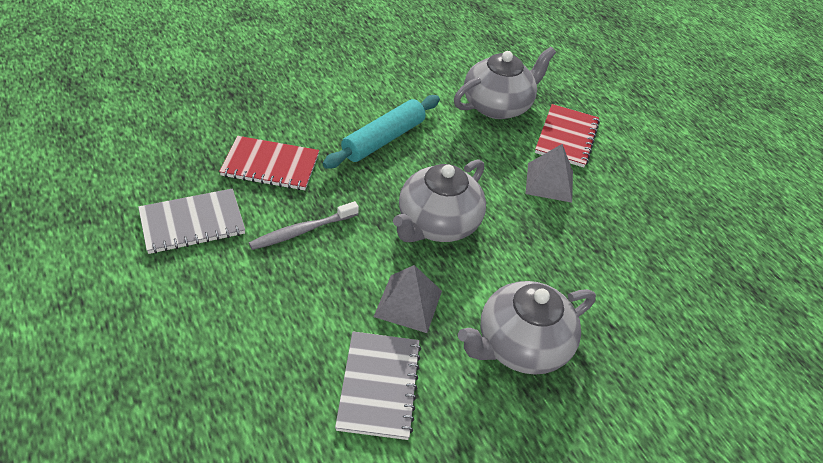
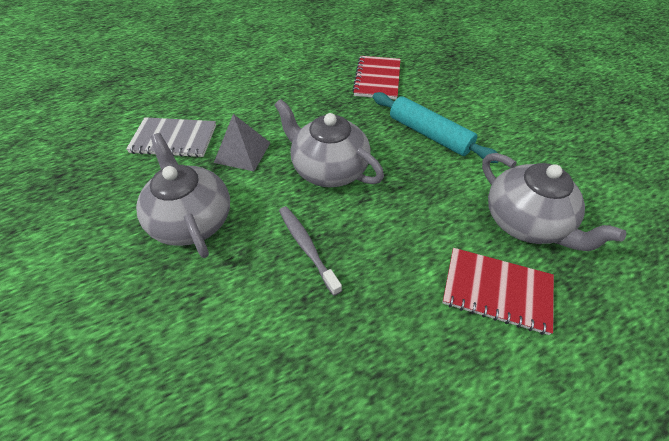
camera: 95 degrees right, 5 degrees up
grey notebook [138,189,245,254] -> none
grey toothbrush [249,201,359,250] -> grey toothbrush moved to [279,206,342,296]
grey pyramid [525,144,573,203] -> none

